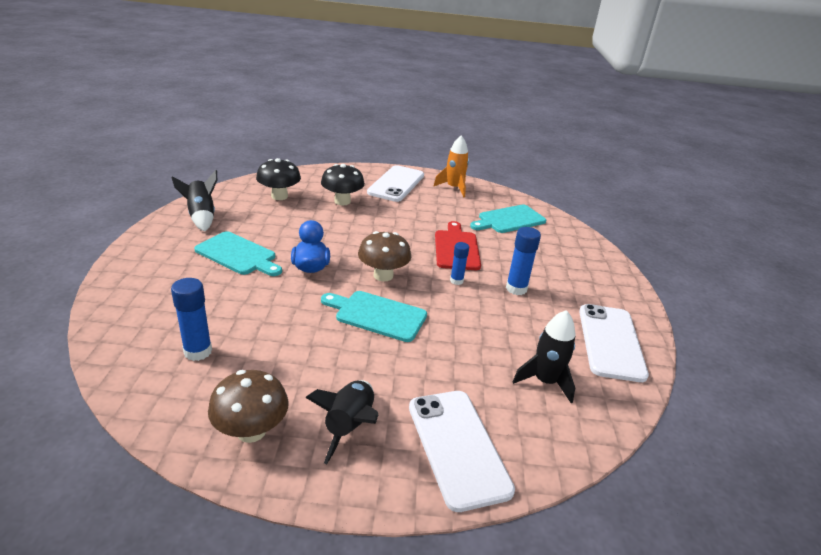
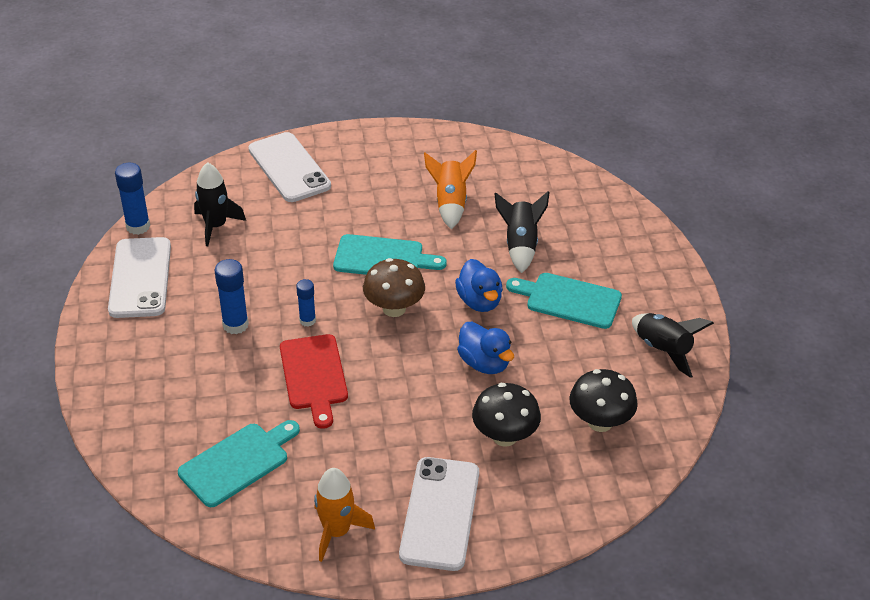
camera: 170 degrees right, 10 degrees up
blue glue stick [171,278,212,361] -> blue glue stick moved to [115,163,150,235]
brown mushroom [208,370,289,443] -> none
black rocket [305,380,378,464] -> black rocket moved to [494,191,550,273]
none -> orange rocket [424,150,477,229]
none -> blue duck [457,322,514,374]

